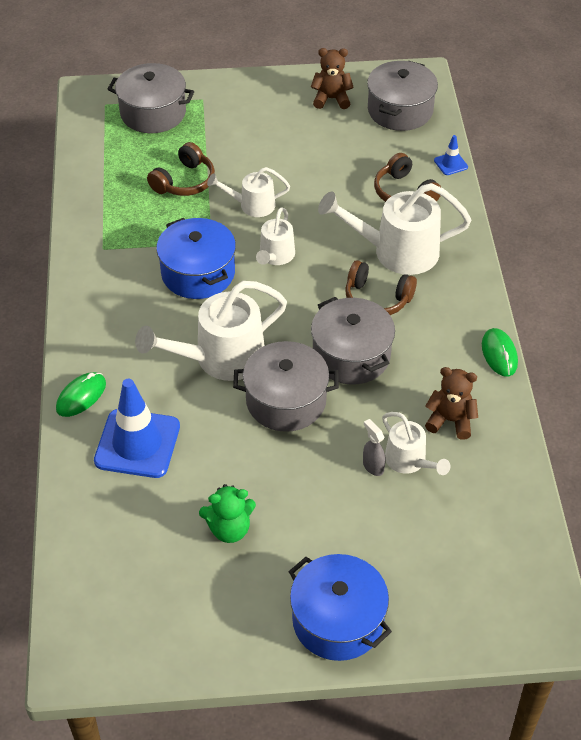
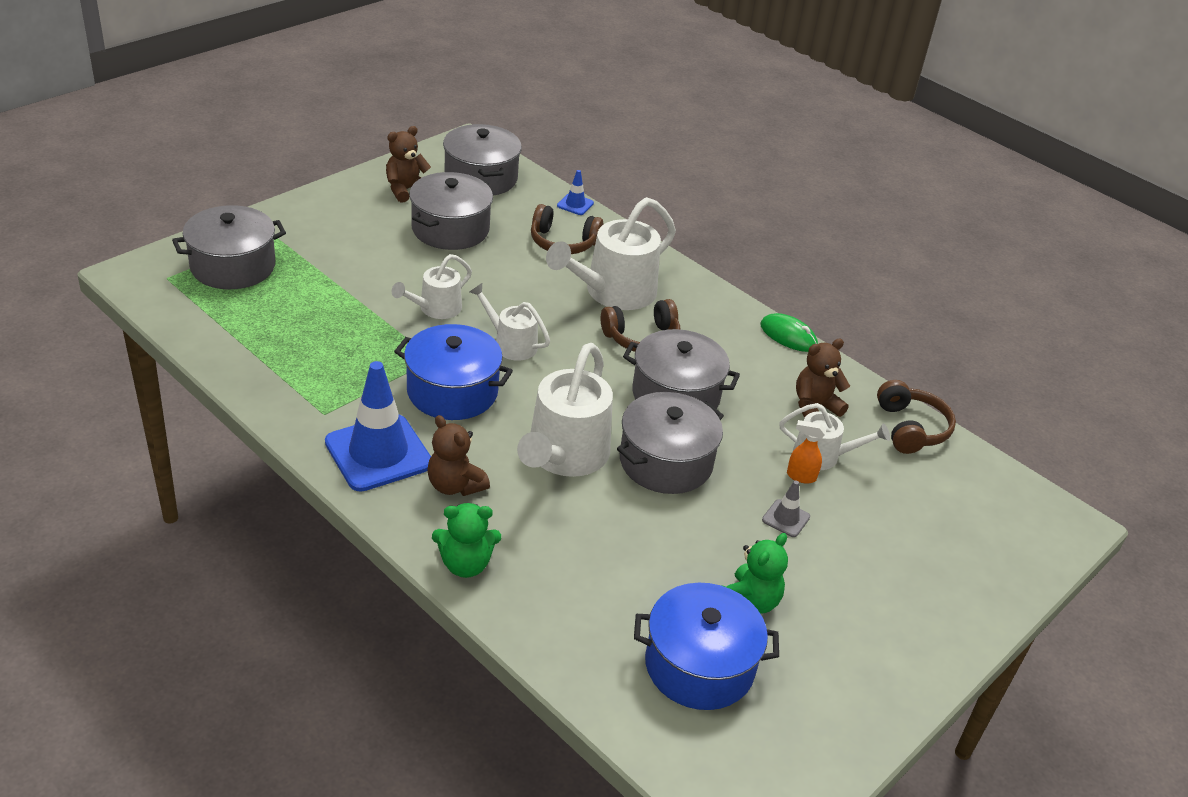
camera: 45 degrees left, 10 degrees down
green mouse [56,372,106,417] -> green teddy bear [432,503,501,578]
blue traffic cone [94,379,180,478] -> blue traffic cone moved to [325,361,431,492]
brown headphones [147,142,215,196] -> brown headphones moved to [877,380,956,454]
white watering can [256,207,295,265] -> white watering can turned 150 degrees clockwise [469,283,550,361]
blue pot [288,554,392,661] -> blue pot moved to [634,583,779,710]
grey spray bottle [363,419,386,476] -> orange spray bottle [787,420,826,484]
none -> grey pot [409,172,493,250]
none -> brown teddy bear [427,415,490,496]
none -> grey traffic cone [762,480,810,537]

